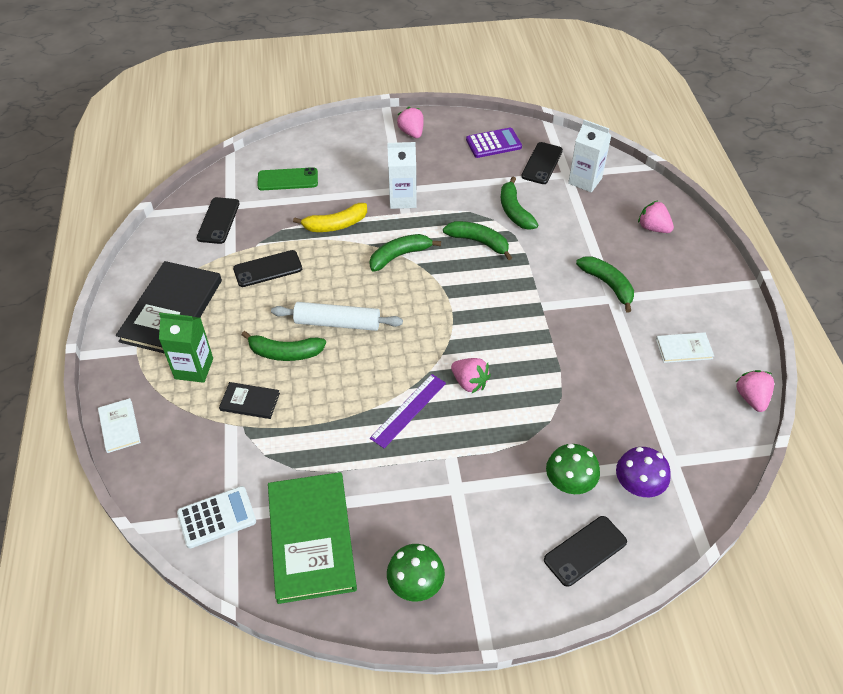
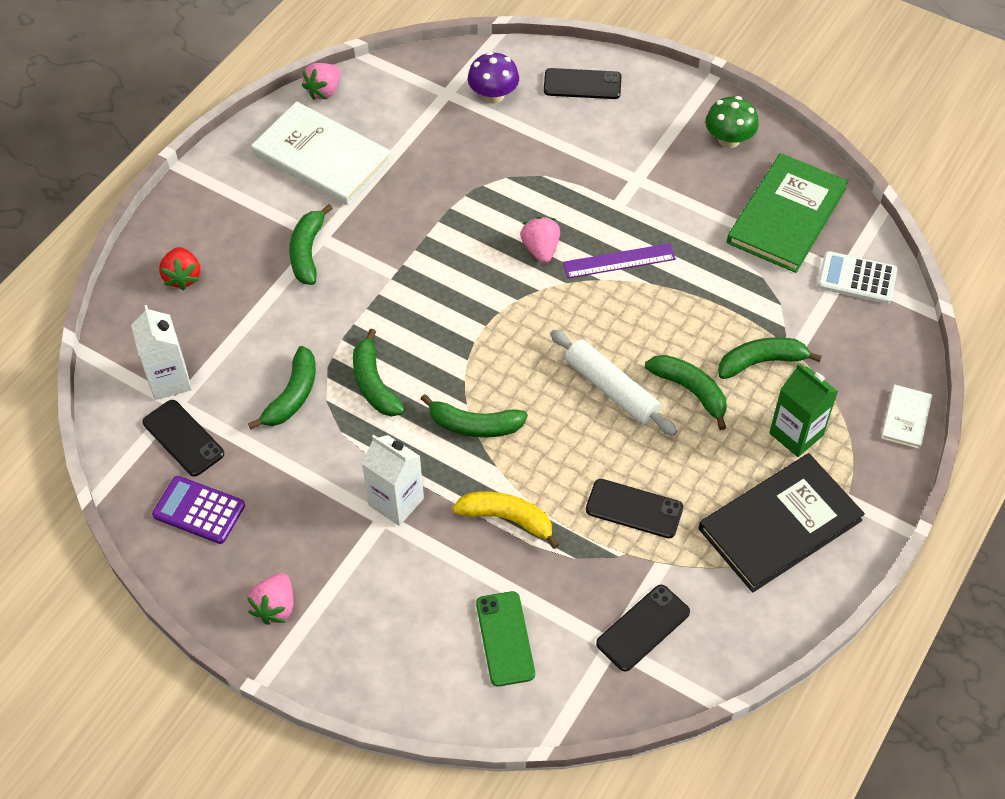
camera: 140 degrees left, 5 degrees up
black book [219,382,280,419] -> green banana [718,337,822,379]
green phone [257,167,318,190] -> green phone turned 45 degrees clockwise [476,591,535,686]
black phone [521,142,563,184] -> black phone turned 75 degrees clockwise [142,400,224,477]
green mushroom [546,444,600,494] -> none
pink strawberry [638,200,674,233] -> red strawberry [159,247,200,290]
white book [656,332,714,363] -> white book [251,101,392,205], size x2.13

